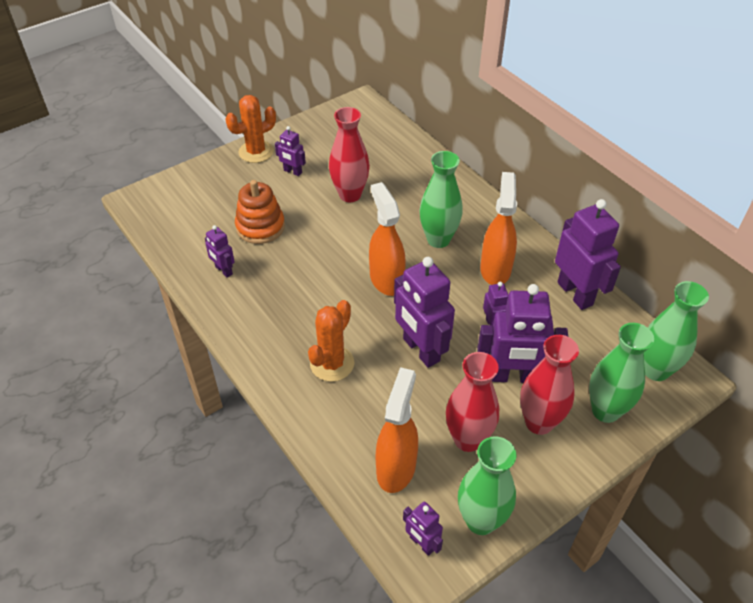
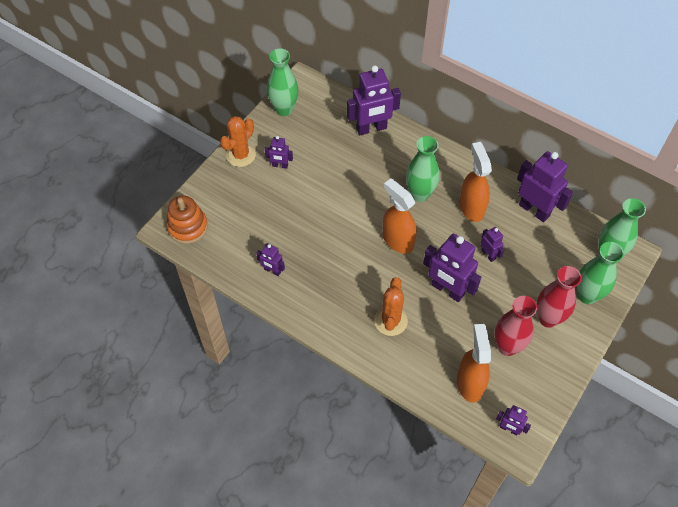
camera: 20 degrees left, 10 degrees up
orange stacking toy [235,180,285,244] -> orange stacking toy moved to [166,196,208,244]
red vase [329,107,370,202] -> none
green vase [458,436,516,535] -> green vase moved to [267,49,298,116]
purple robot [477,284,568,383] -> purple robot moved to [347,65,401,135]

